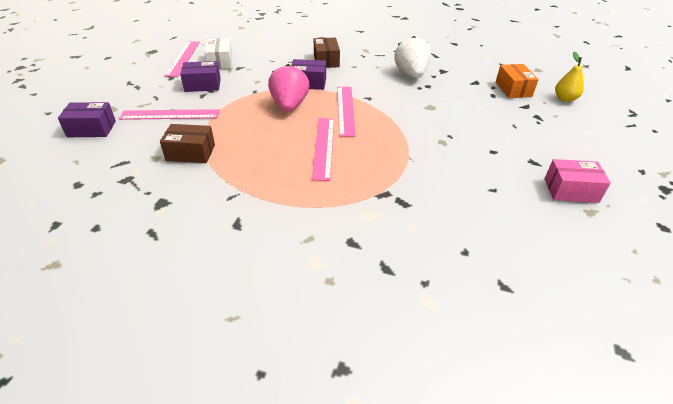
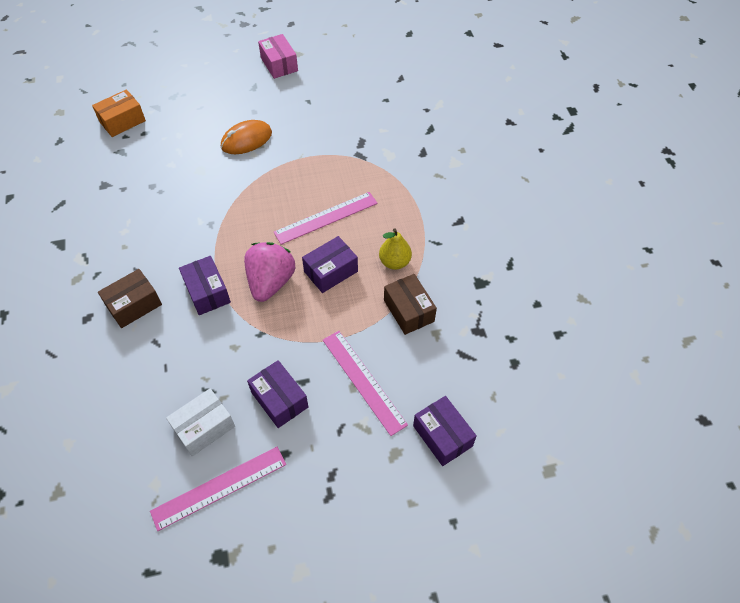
camera: 120 degrees left, 15 degrees up
pink strawberry [268,64,310,112] -> pink strawberry turned 135 degrees clockwise [244,242,295,302]
pink ruler [337,87,356,137] -> none
white strawberry [394,36,431,78] -> none
yellow pear [555,52,584,102] -> yellow pear moved to [379,228,412,270]
none -> orange mouse [221,120,272,154]
none -> purple box [302,236,358,293]

